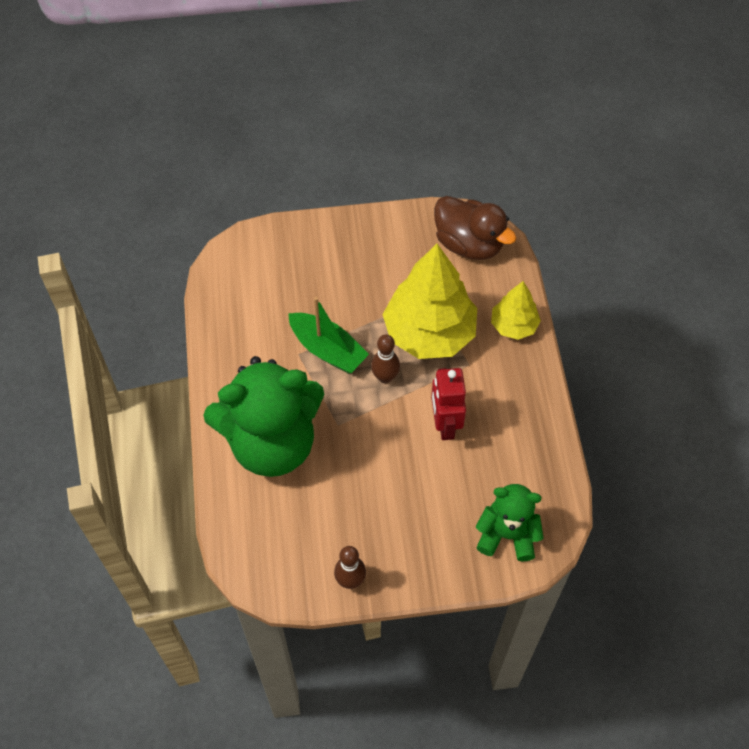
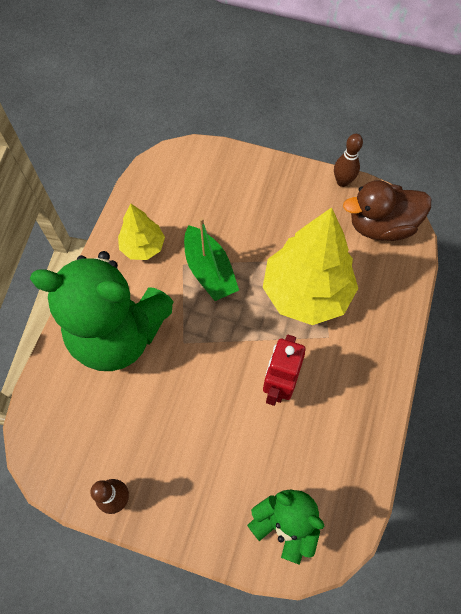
camera: 25 degrees right, 5 degrees up
brown bowling pin [371,334,400,383] -> brown bowling pin moved to [334,134,363,187]
brown duck [434,196,516,260] -> brown duck turned 105 degrees clockwise [343,180,431,241]
yellow tree [491,281,541,340] -> yellow tree moved to [118,203,165,260]

